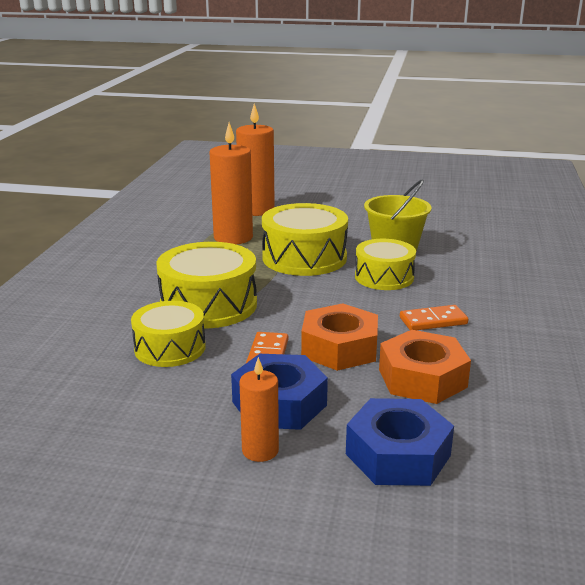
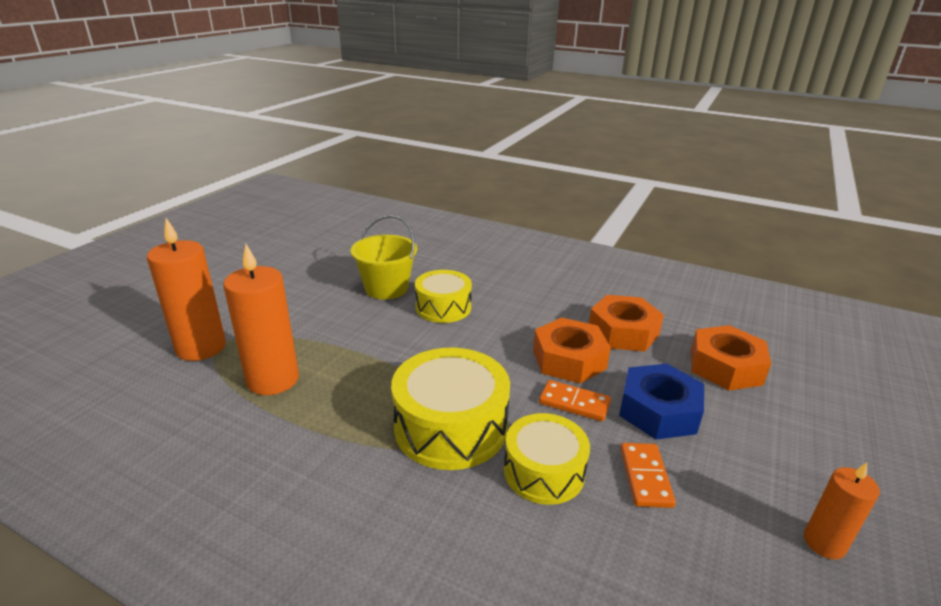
camera: 75 degrees left, 5 degrees up
orange candle [239,357,279,462] -> orange candle moved to [804,462,880,559]
yellow drum [262,203,348,276] -> none
blue nut [346,398,454,486] -> orange nut [691,325,771,391]
orange domino [400,305,469,330] -> orange domino moved to [620,443,676,508]

